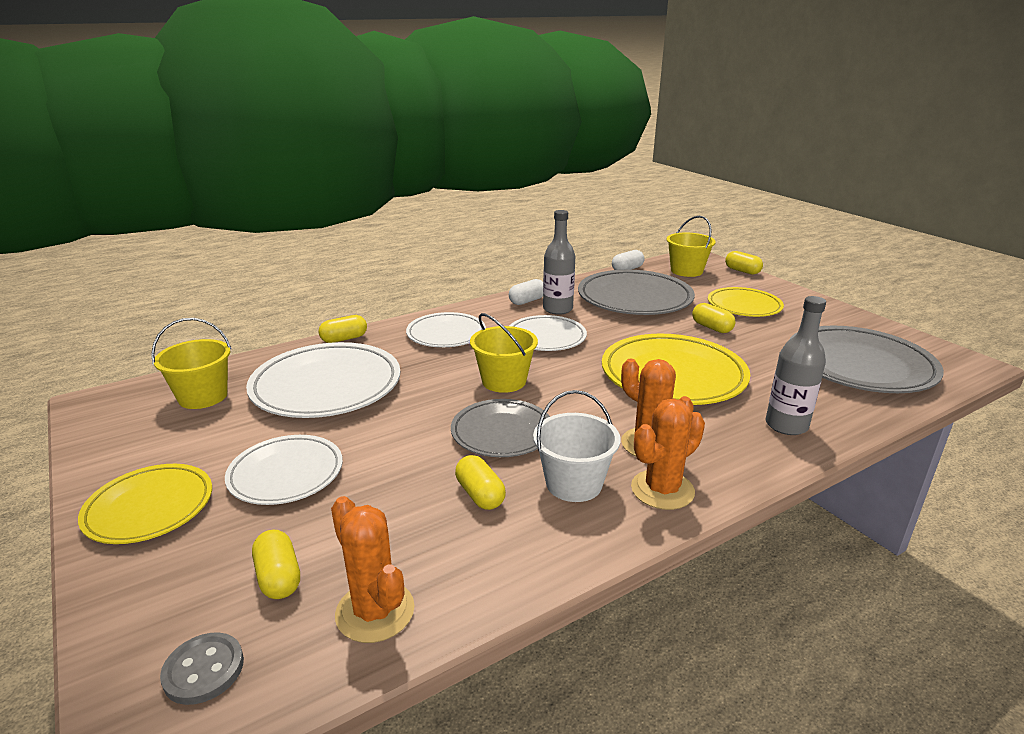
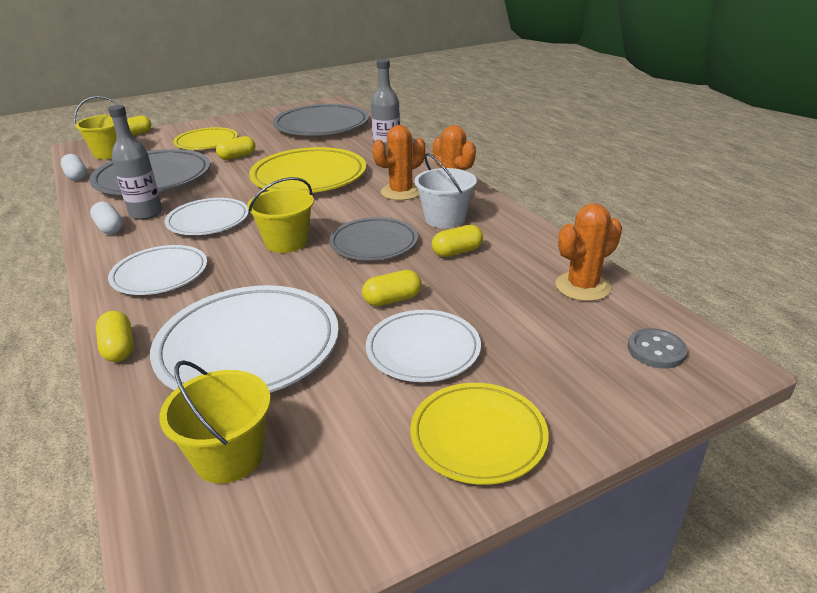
camera: 85 degrees left, 5 degrees up
yellow capsule [252,530,300,599] -> yellow capsule moved to [362,270,422,306]

